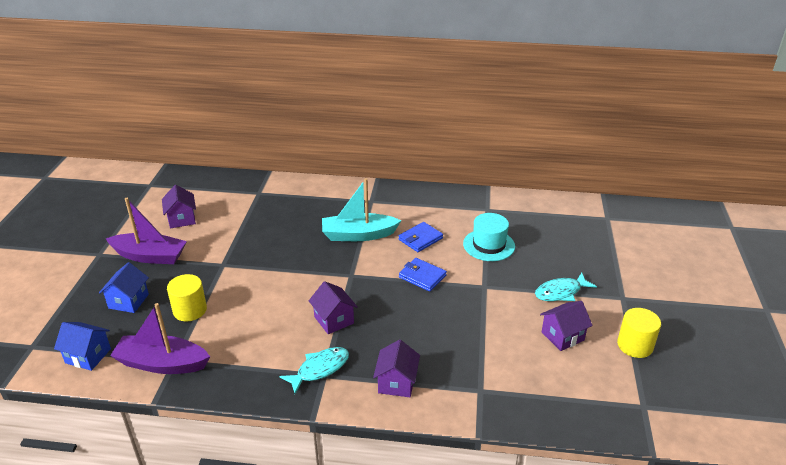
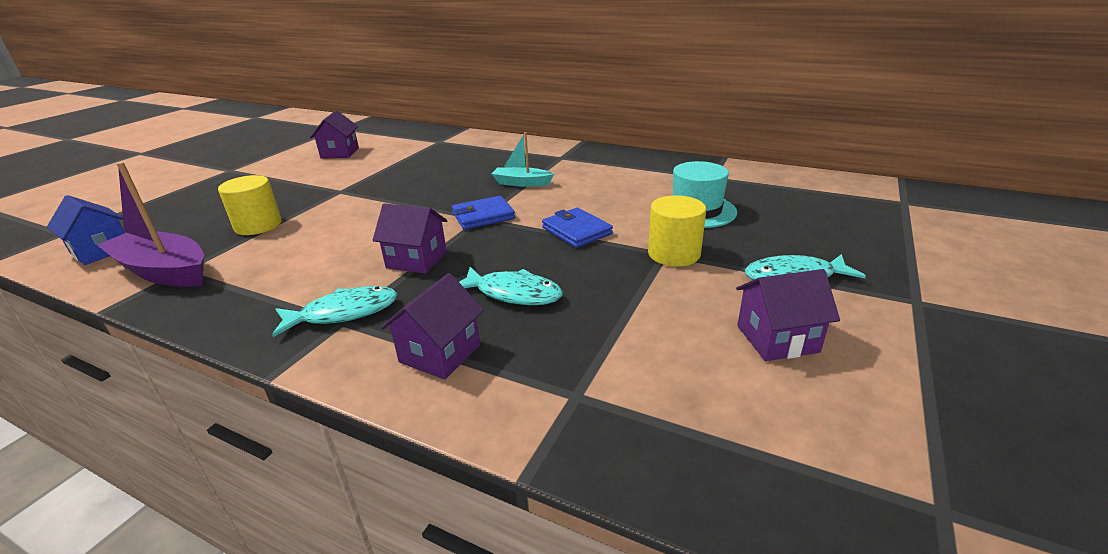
camera: 20 degrees right, 5 degrees down
blue house [99,262,149,313] -> none
purple boat [105,198,187,264] -> none
purple house [309,281,358,334] -> purple house turned 60 degrees counterclockwise [373,203,447,274]
turquoise boat [322,178,401,241] -> turquoise boat [492,132,554,187], size x0.59
blue wallet [399,222,443,252] -> blue wallet moved to [452,196,515,230]
yellow cylinder [617,308,661,358] -> yellow cylinder moved to [648,195,706,267]
none -> turquoise fish [459,267,563,305]

